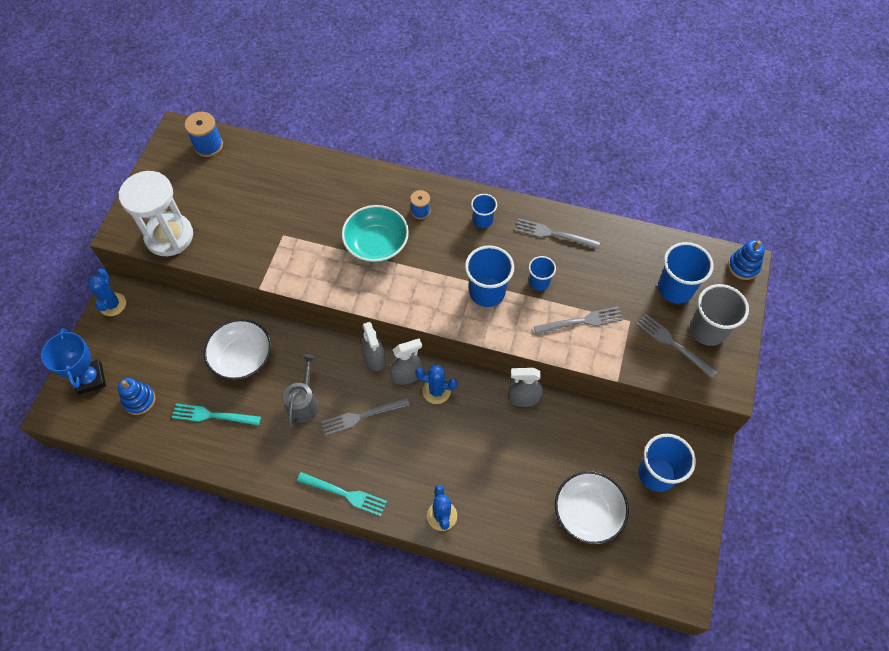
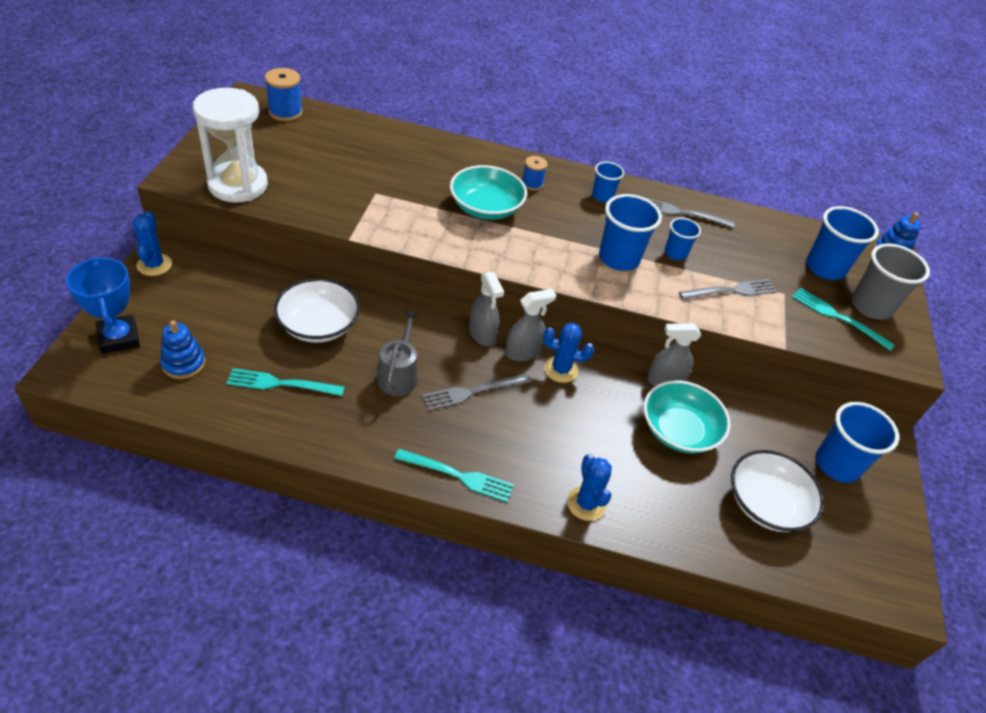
camera: 10 degrees left, 15 degrees down
grey fork [636,314,717,379] -> turquoise fork [792,287,895,351]
none -> turquoise bowl [644,380,731,453]

